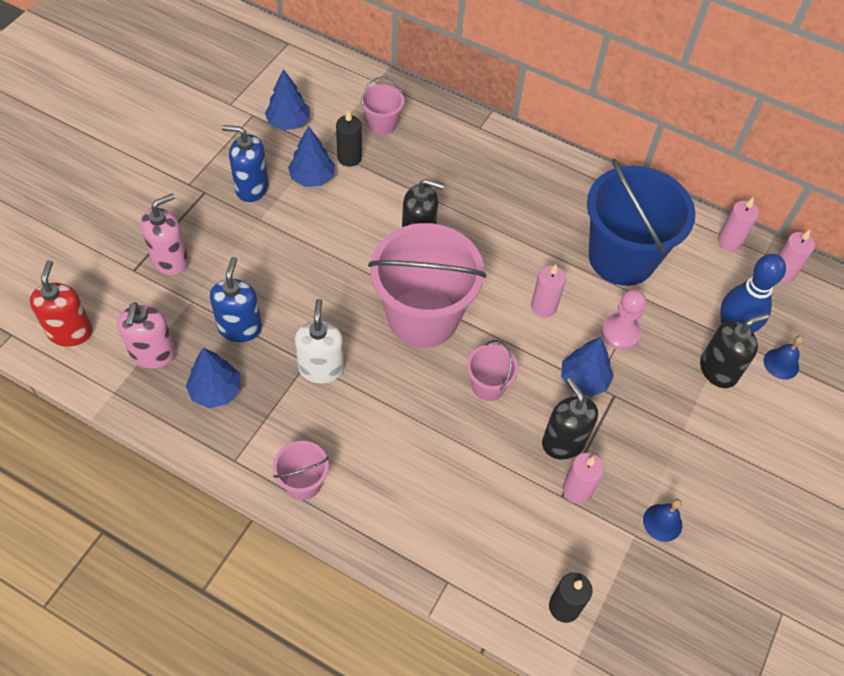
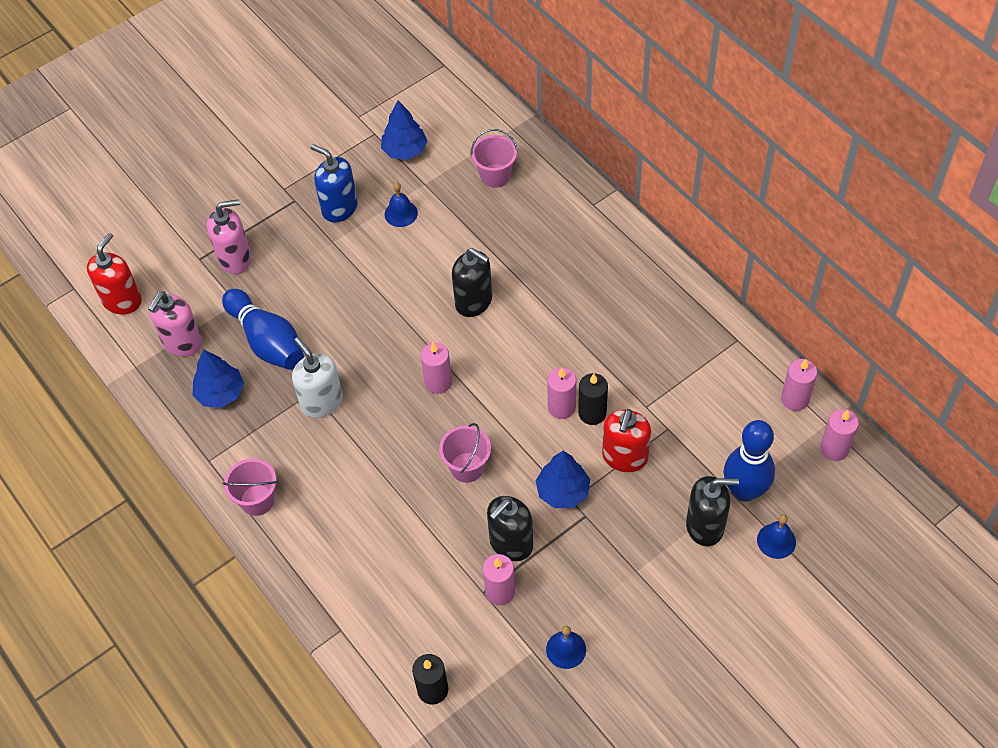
camera: 30 degrees right, 0 degrees up
blue soap dispenser [210,257,262,342] -> blue bowling pin [222,289,304,370]
blue tree [288,126,335,187] -> blue bell [385,182,418,227]
white soap dispenser [295,299,344,384] -> white soap dispenser turned 60 degrees counterclockwise [292,337,343,418]
black candle [336,110,362,167] -> black candle moved to [578,373,608,425]
pink bucket [368,223,486,348] -> pink candle [421,342,452,394]
black soap dispenser [542,378,598,460] -> black soap dispenser turned 135 degrees counterclockwise [487,496,533,561]
blue bucket [587,159,696,286] -> none
pink pawn [601,289,646,350] -> red soap dispenser [602,409,651,472]

